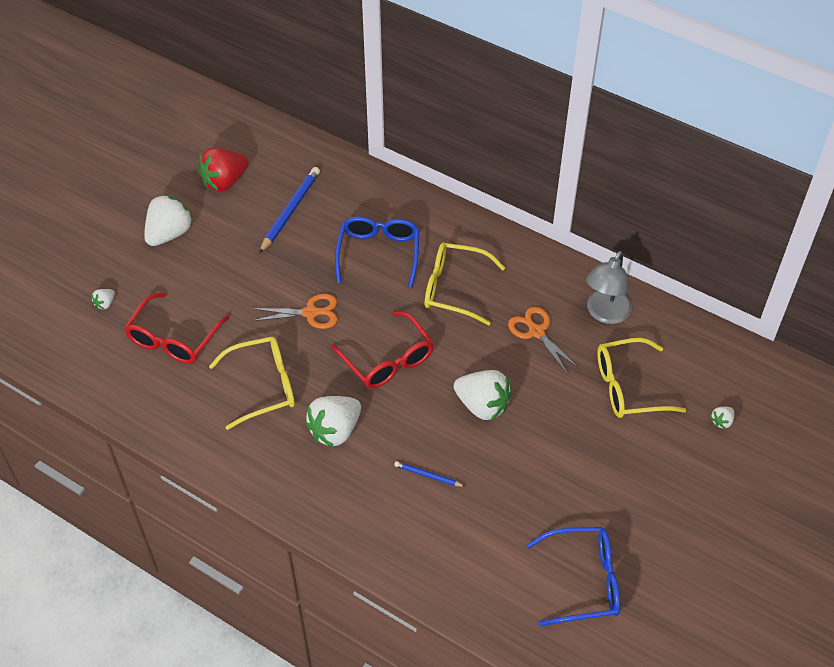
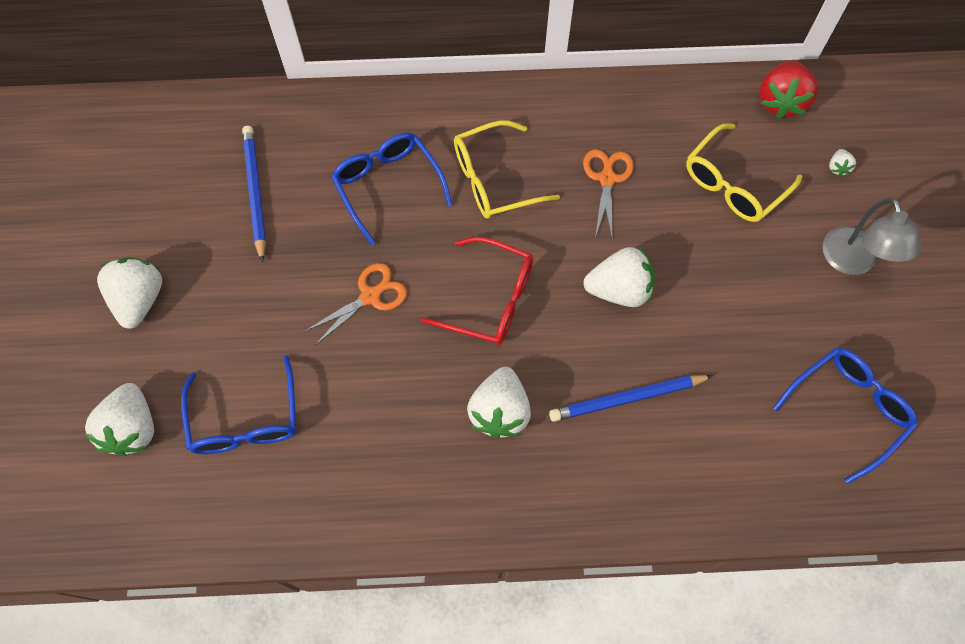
camera: 35 degrees left, 15 degrees up
white strawberry [92,289,115,309] -> white strawberry [85,383,154,456], size x2.24
red glasses [124,292,229,364] -> blue glasses [181,355,296,454]
red strawberry [198,147,249,192] -> red strawberry moved to [759,60,818,119]
yellow glasses [209,337,295,430] -> none
blue pencil [394,461,466,487] -> blue pencil [549,375,713,422], size x1.91
orange scissors [508,307,580,374] -> orange scissors turned 75 degrees clockwise [583,149,634,237]
grey lamp [586,251,632,324] -> grey lamp moved to [823,198,921,275]

